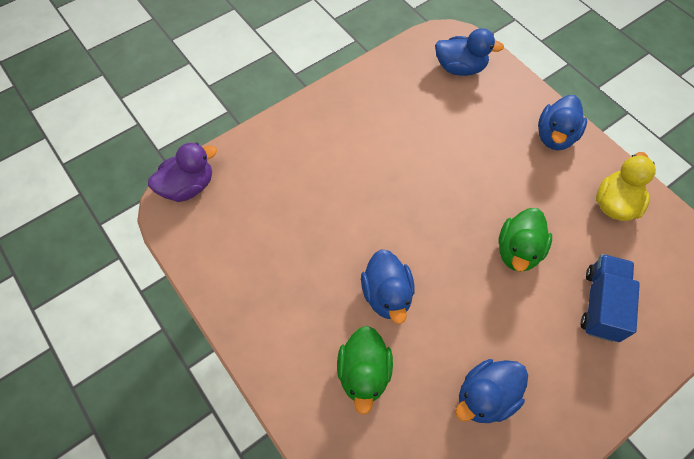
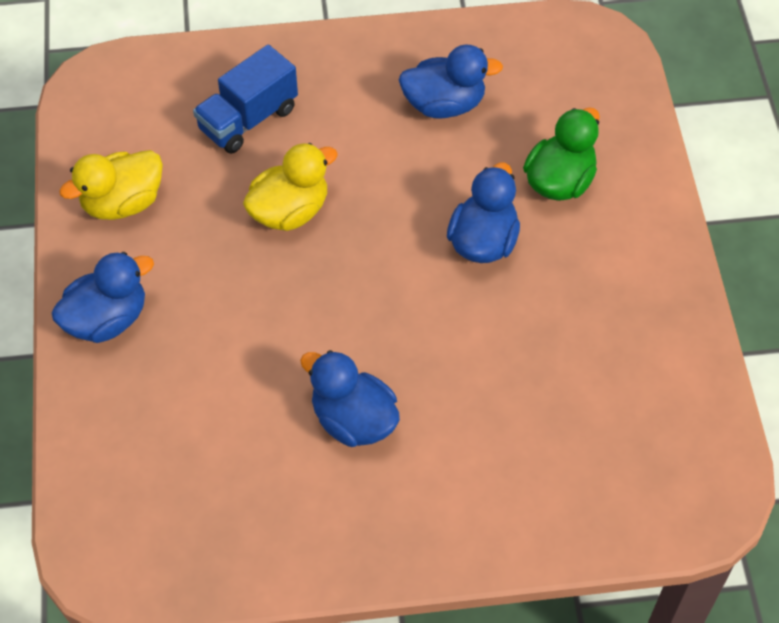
camera: 150 degrees left, 5 degrees down
purple duck [148,142,217,202] -> none
blue duck [435,28,504,76] -> blue duck moved to [300,350,400,447]
green duck [498,208,552,272] -> yellow duck [243,143,338,231]

